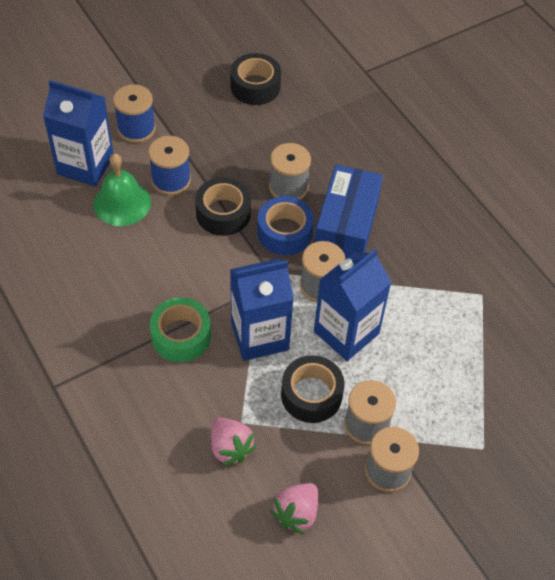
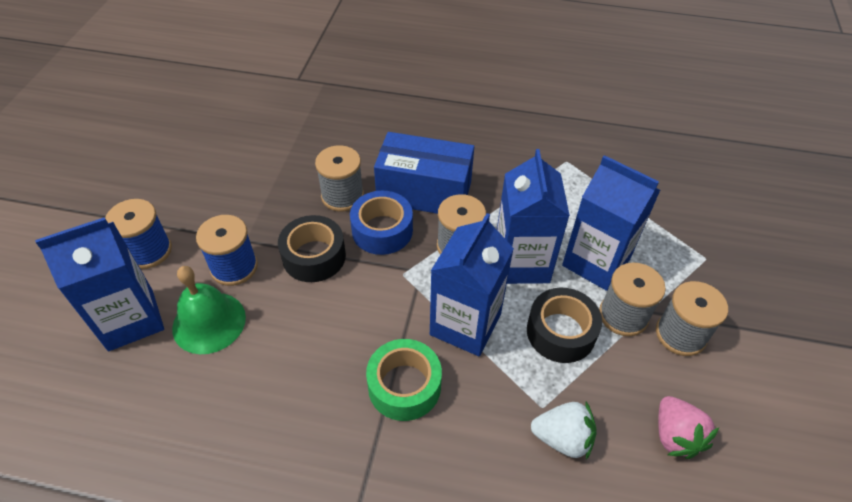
camera: 45 degrees left, 5 degrees down
pink strawberry [211,418,257,466] -> white strawberry [531,402,596,460]
black tape [230,53,281,105] -> none
blue box [314,164,383,258] -> blue box turned 45 degrees counterclockwise [374,132,474,214]
none -> blue carton [562,155,660,291]

